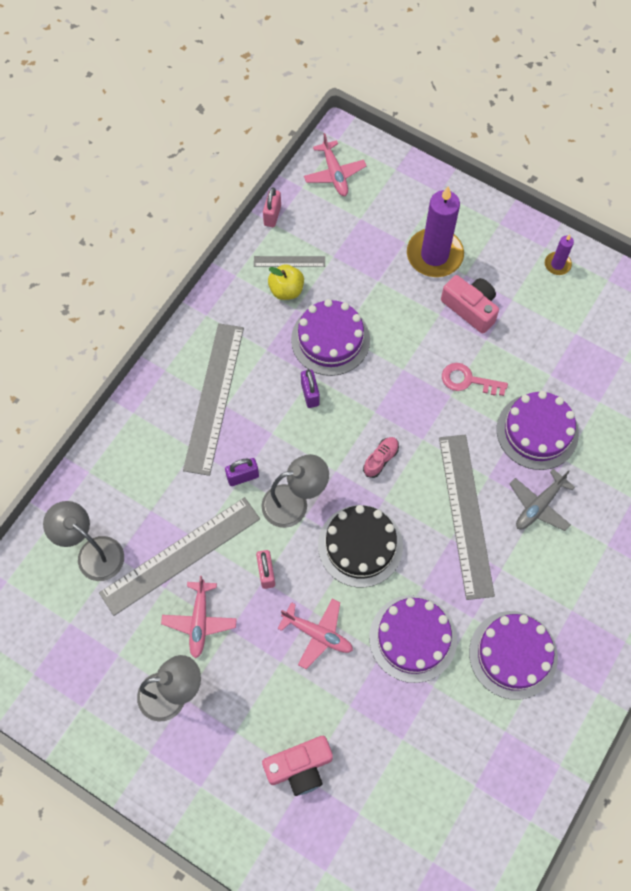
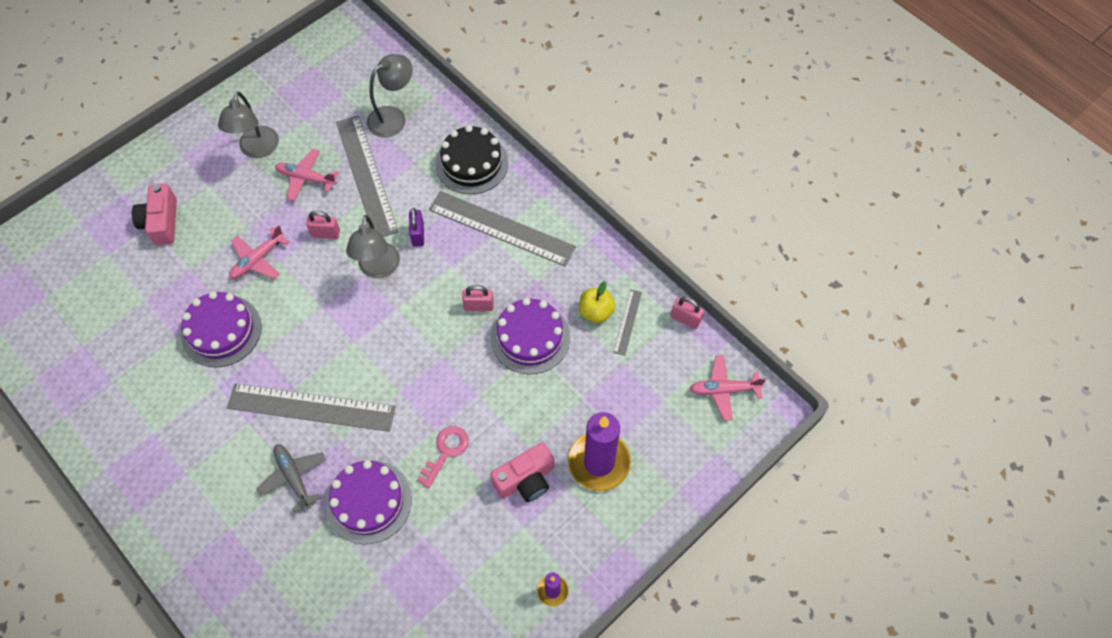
camera: 105 degrees right, 5 degrees down
purple padlock [301,369,320,408] -> pink padlock [462,285,494,311]
black cake [318,505,403,588] -> black cake moved to [435,125,508,194]
pink shoe [363,437,399,478] -> none
purple cake [469,611,558,700] -> none

